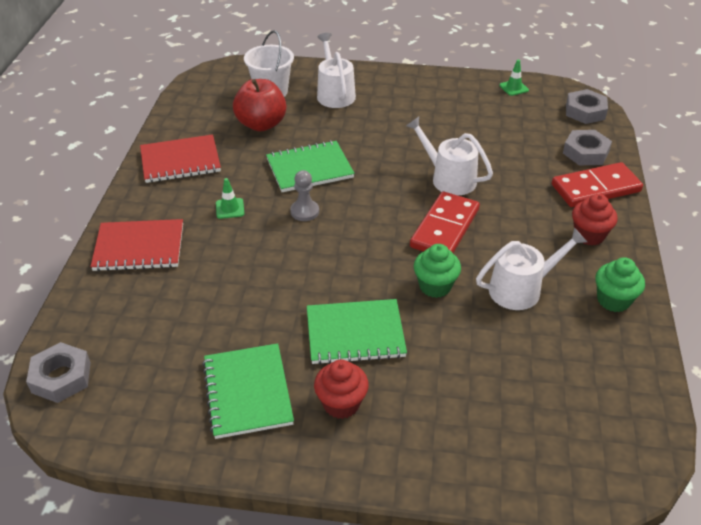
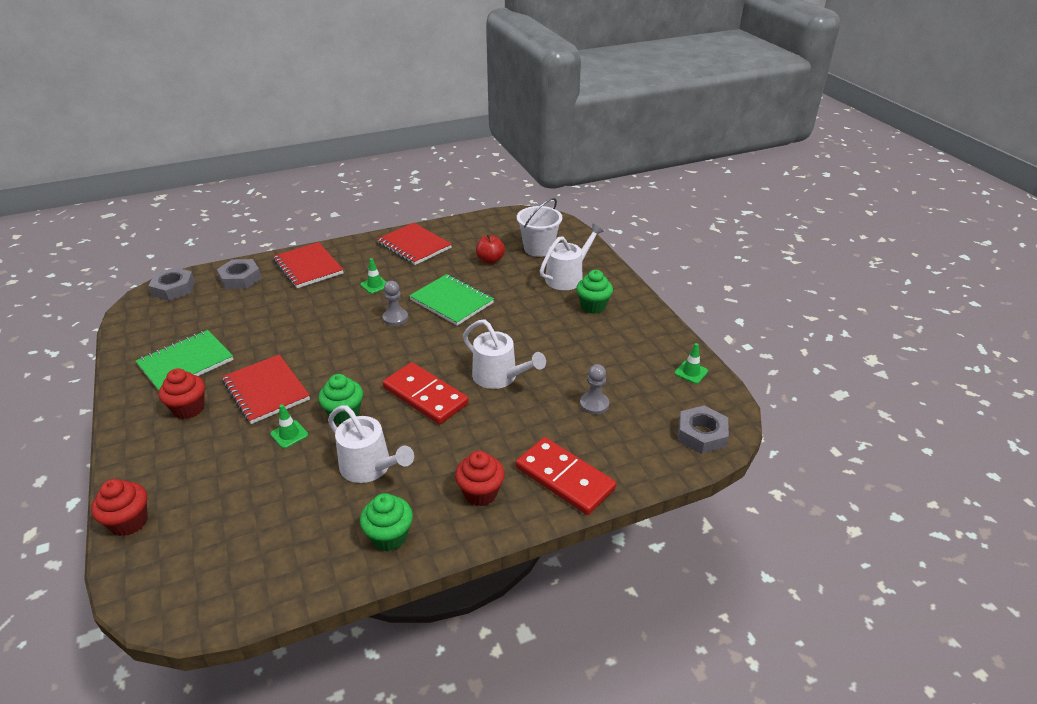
camera: 60 degrees right, 5 degrees down
red apple [233,79,286,131] -> red apple [476,235,505,264], size x0.62
green notebook [307,299,407,365] -> red notebook [222,354,310,424]
white watering can [406,117,493,195] -> white watering can turned 120 degrees clockwise [463,319,546,389]
red domino [410,191,480,253] -> red domino turned 45 degrees clockwise [383,362,469,425]
grey nut [563,130,612,165] -> grey nut moved to [217,259,261,289]
none -> red cupcake [91,479,148,536]
none -> green traffic cone [271,404,308,449]
none -> green cupcake [576,270,613,314]
none -> grey pawn [580,364,609,415]

